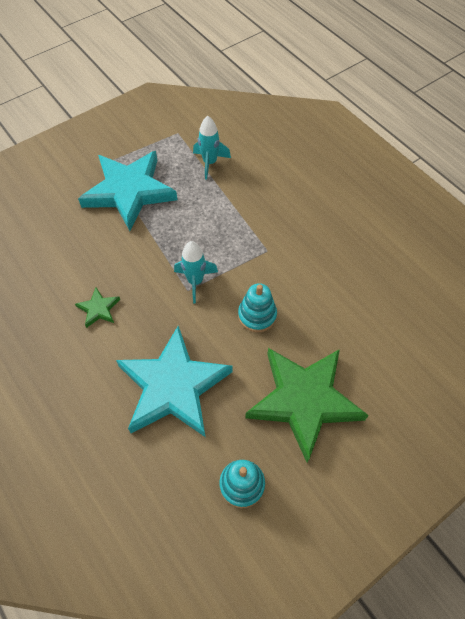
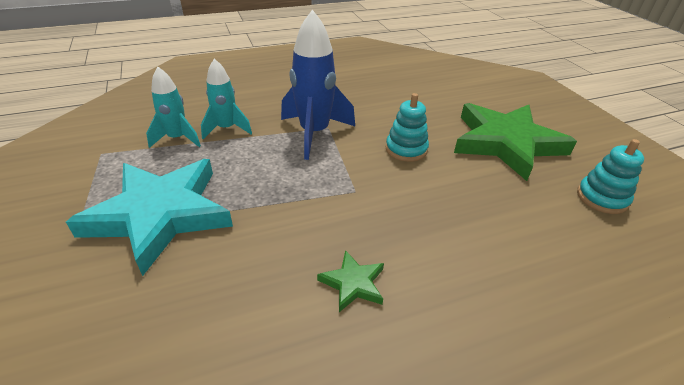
camera: 75 degrees left, 20 degrees down
turquoise star [116,326,233,437] -> none
turquoise rocket [174,241,218,304] -> turquoise rocket moved to [201,59,252,139]
none -> blue rocket [281,10,355,160]

